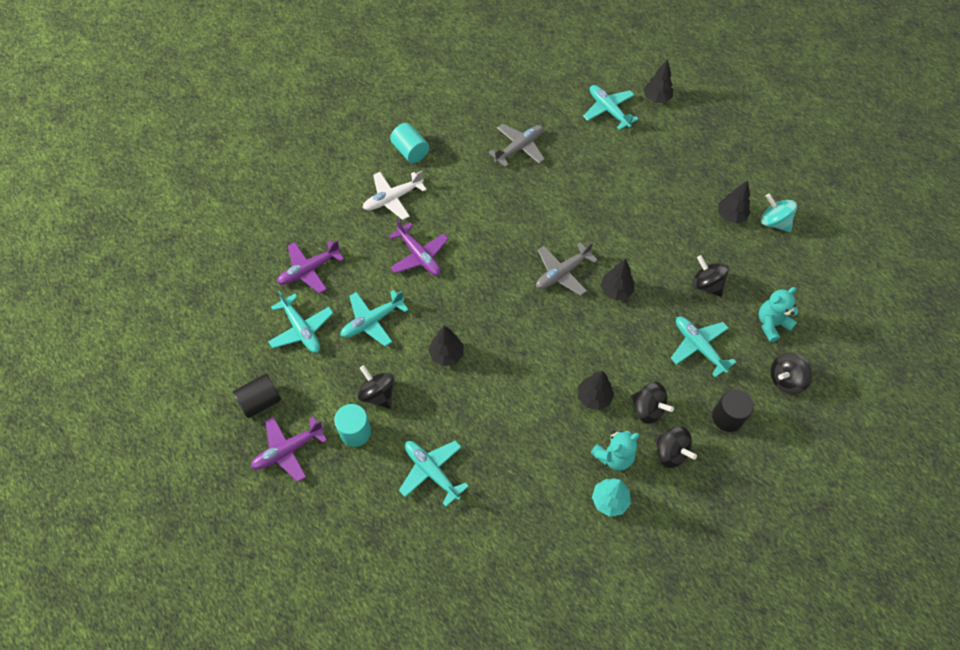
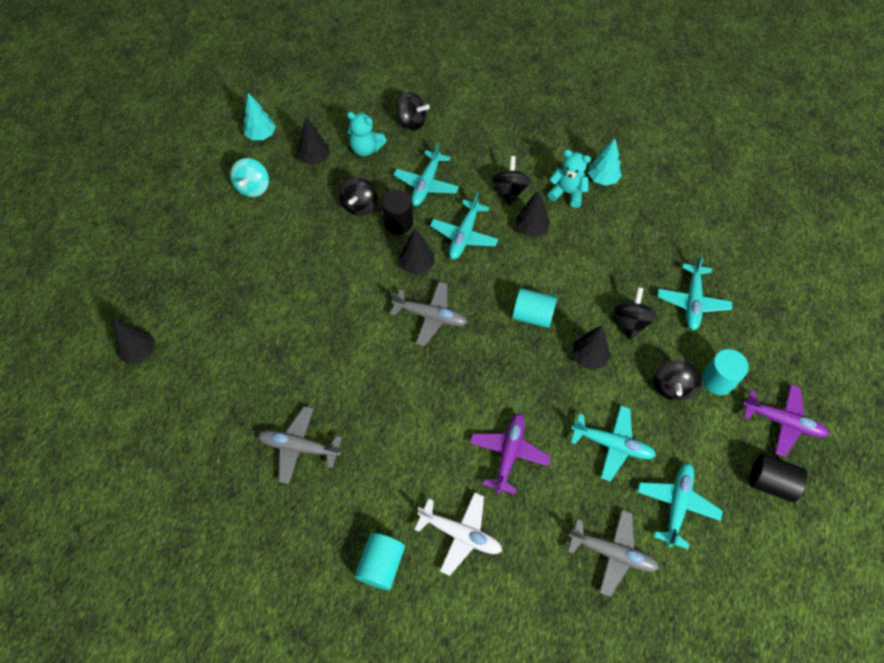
camera: 125 degrees left, 0 degrees up
purple plane [277,240,344,293] -> grey plane [568,510,659,597]
turquoise plane [583,85,638,130] -> turquoise plane moved to [430,192,499,259]
black spinning top [655,426,697,468] -> black spinning top moved to [614,287,658,340]
black cylinder [712,389,754,432] -> black cylinder moved to [381,190,413,234]
black tree [718,180,751,223] -> black tree moved to [297,118,330,165]
none -> turquoise tree [243,93,276,140]
none -> turquoise cylinder [512,288,557,328]

